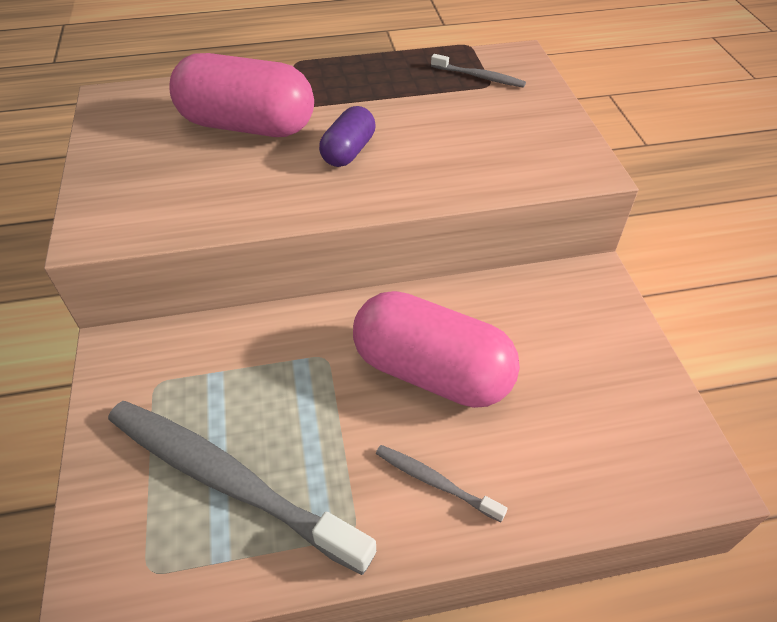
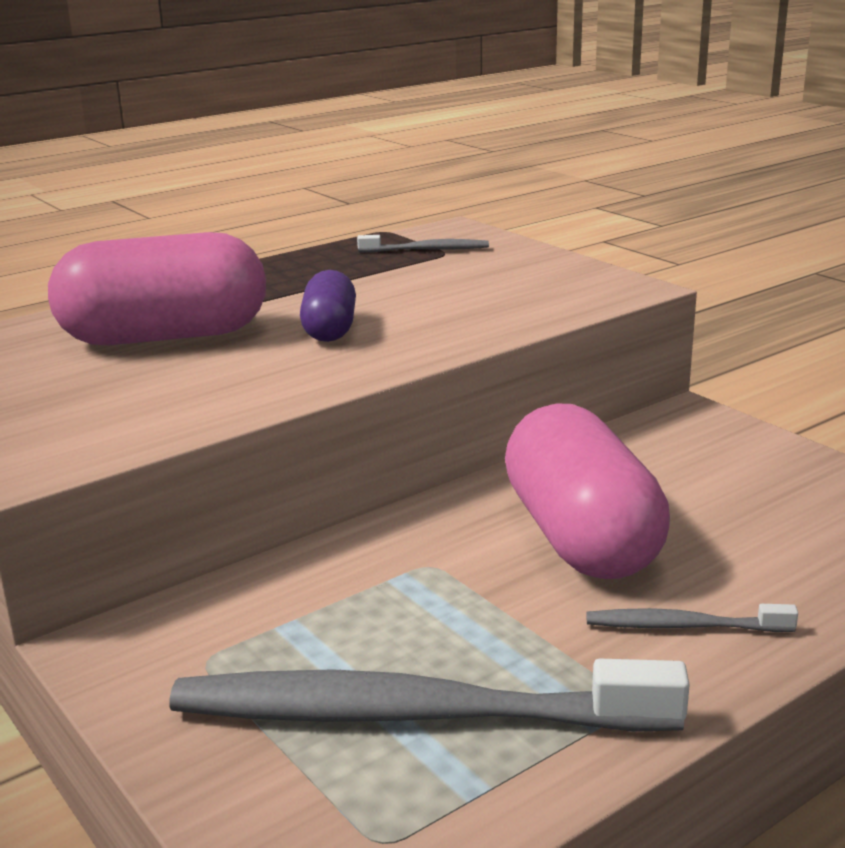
camera: 25 degrees left, 25 degrees down
pink capsule [353,291,520,408] -> pink capsule turned 75 degrees clockwise [505,404,670,579]

